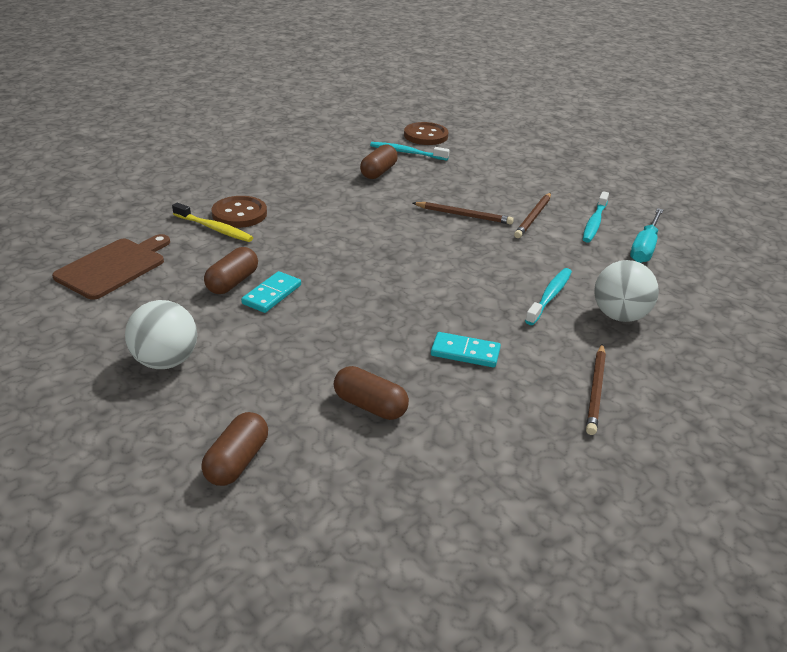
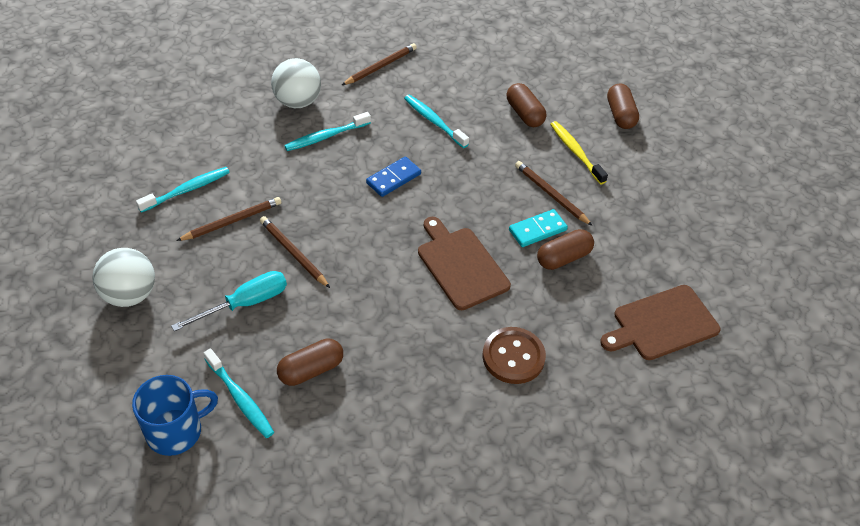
camera: 150 degrees left, 15 degrees up
white ball [125,300,197,369] -> white ball moved to [92,248,155,307]
yellow toothbrush [172,202,253,242] -> yellow toothbrush moved to [550,121,608,184]
brown capsule [201,412,268,486] -> brown capsule turned 60 degrees counterclockwise [607,83,639,129]
brown button [404,122,449,145] -> blue mug [132,375,218,456]
turquoise domino [431,332,501,368] -> turquoise toothbrush [404,95,469,148]
turquoise screwdriver [630,208,663,263] -> turquoise screwdriver moved to [171,271,287,331]
none -> blue domino [366,157,421,197]
none -> brown cutting board [418,217,511,310]
none -> brown pencil [515,161,593,226]

